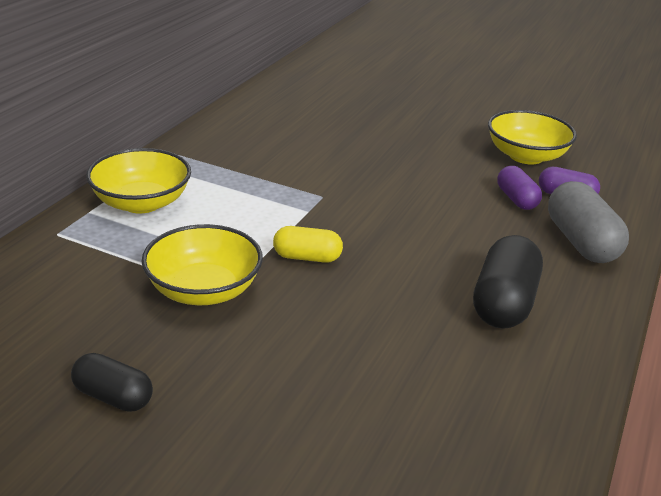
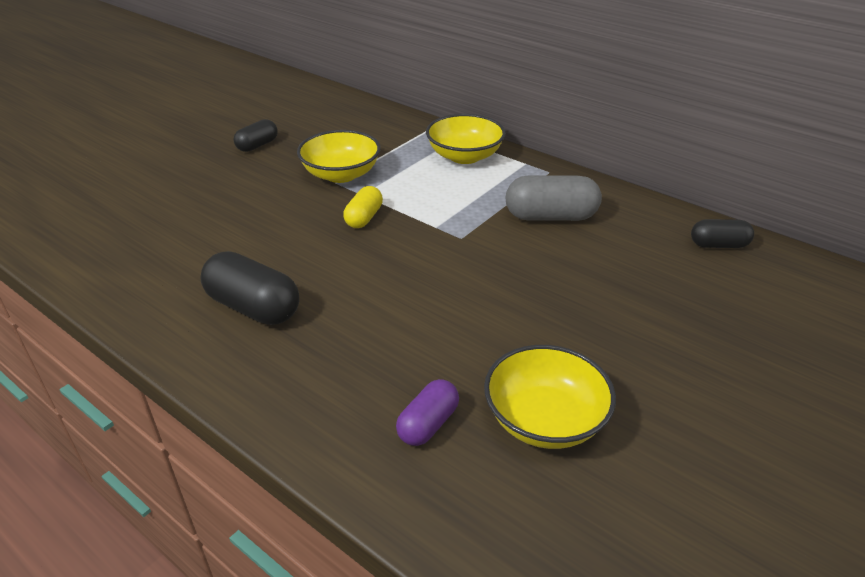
camera: 105 degrees right, 5 degrees up
purple capsule [497,166,542,210] -> none
grey capsule [548,181,629,263] -> grey capsule moved to [506,175,602,221]
none -> black capsule [691,219,754,248]

